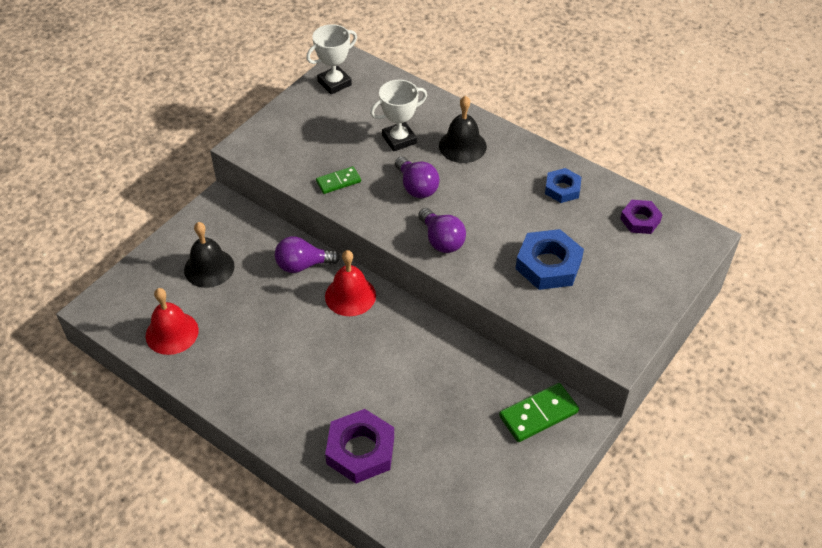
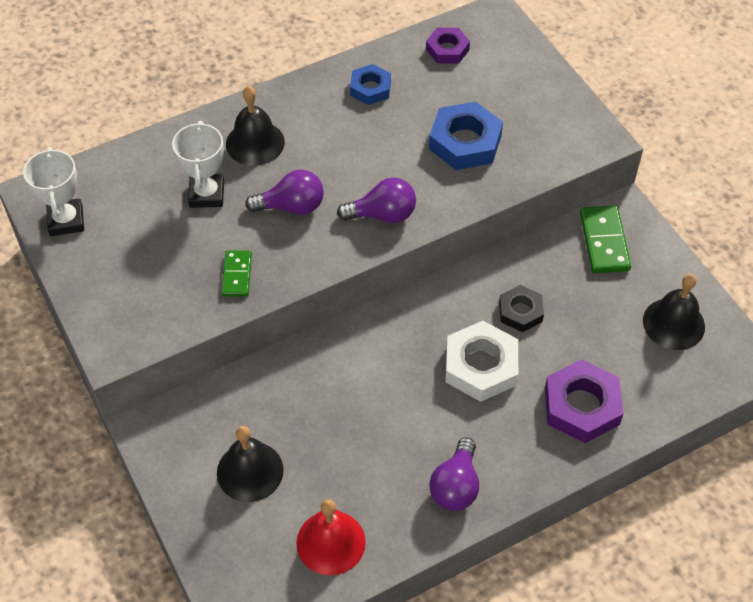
camera: 65 degrees left, 5 degrees up
purple light bulb [275,236,340,273] -> purple light bulb moved to [429,437,479,511]
red bell [325,250,376,316] -> none
none -> white nut [445,321,518,402]
none -> black nut [499,285,544,332]
none -> black bell [643,274,705,350]

